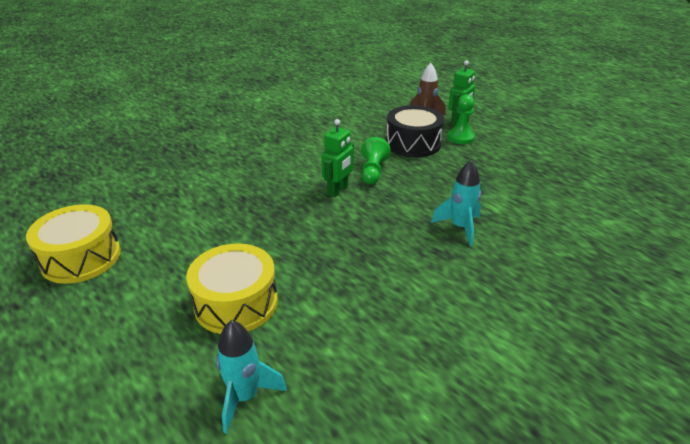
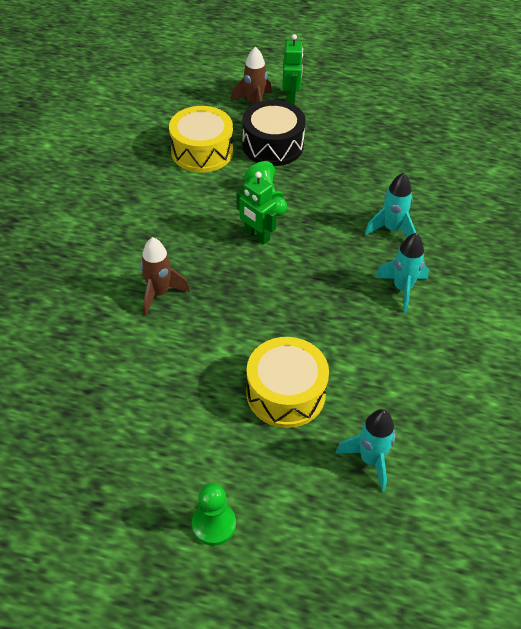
camera: 35 degrees left, 15 degrees up
yellow drum [26,204,121,284] -> yellow drum moved to [169,106,233,173]
green robot [321,119,354,197] -> green robot turned 135 degrees clockwise [237,172,277,245]
green pawn [448,94,475,144] -> green pawn moved to [192,483,236,546]
none -> brown rocket [140,237,190,316]
none -> turquoise rocket [375,233,429,313]

